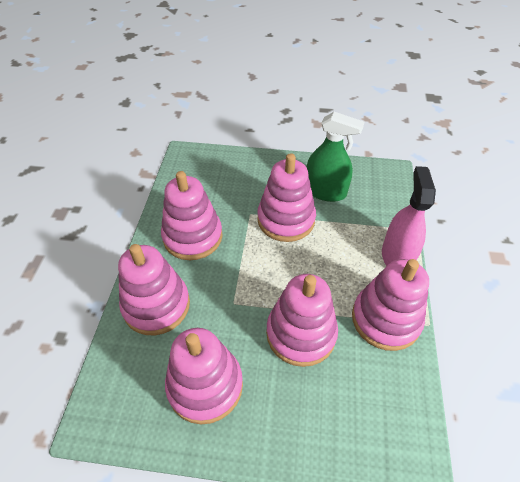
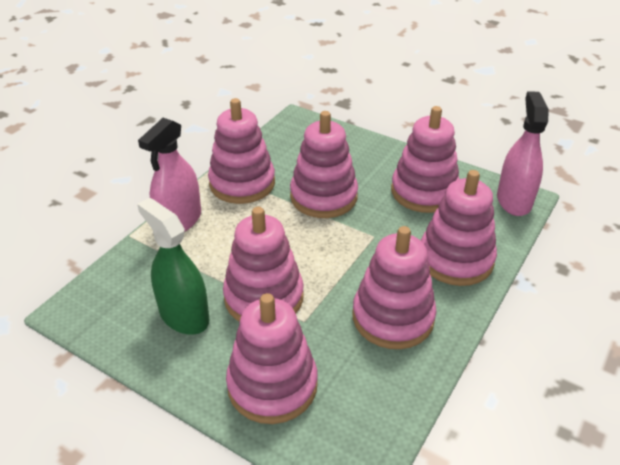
camera: 155 degrees left, 10 degrees down
none -> pink stacking toy [226,293,318,424]
none -> pink spray bottle [497,91,549,216]

